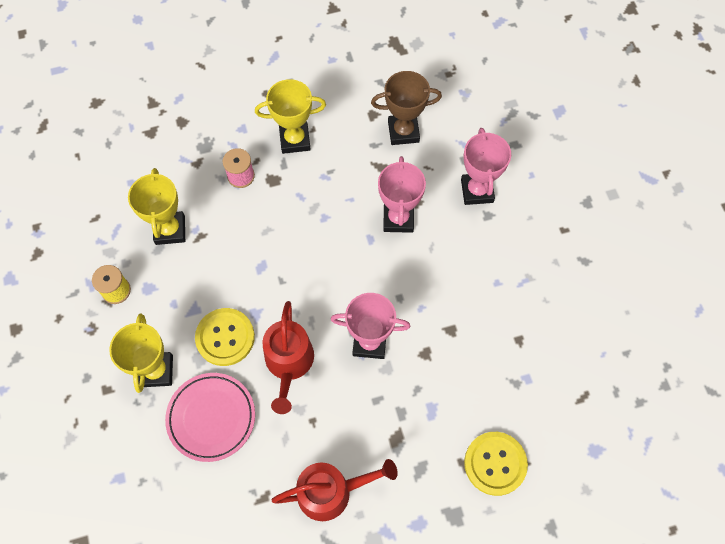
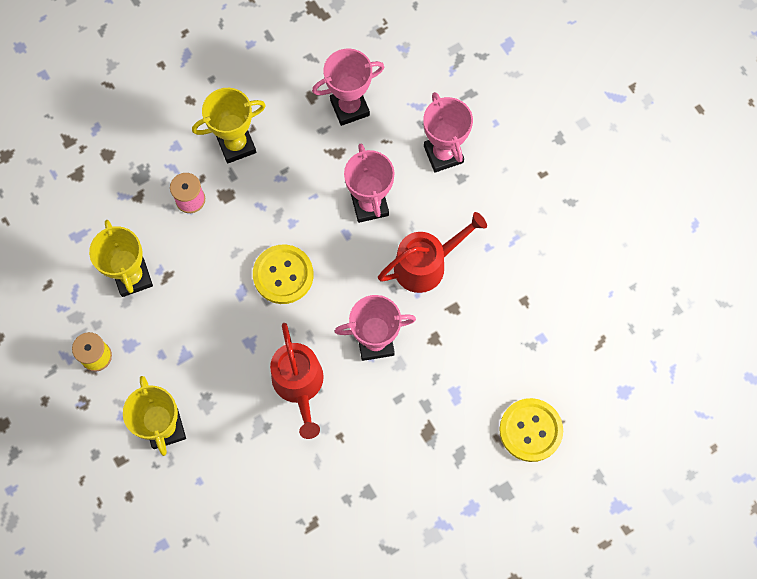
camera: 15 degrees left, 5 degrees up
pink plate [165,373,255,462] -> none
yellow button [195,308,255,366] -> yellow button moved to [253,244,314,304]
red watering can [272,459,398,521] -> red watering can moved to [378,212,487,293]
brown trophy [371,71,442,145] -> pink trophy [312,49,384,126]

